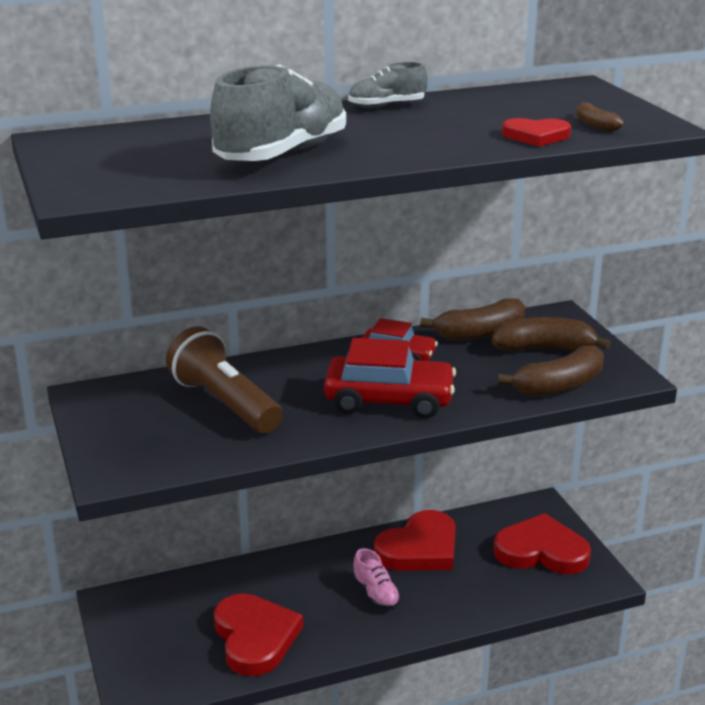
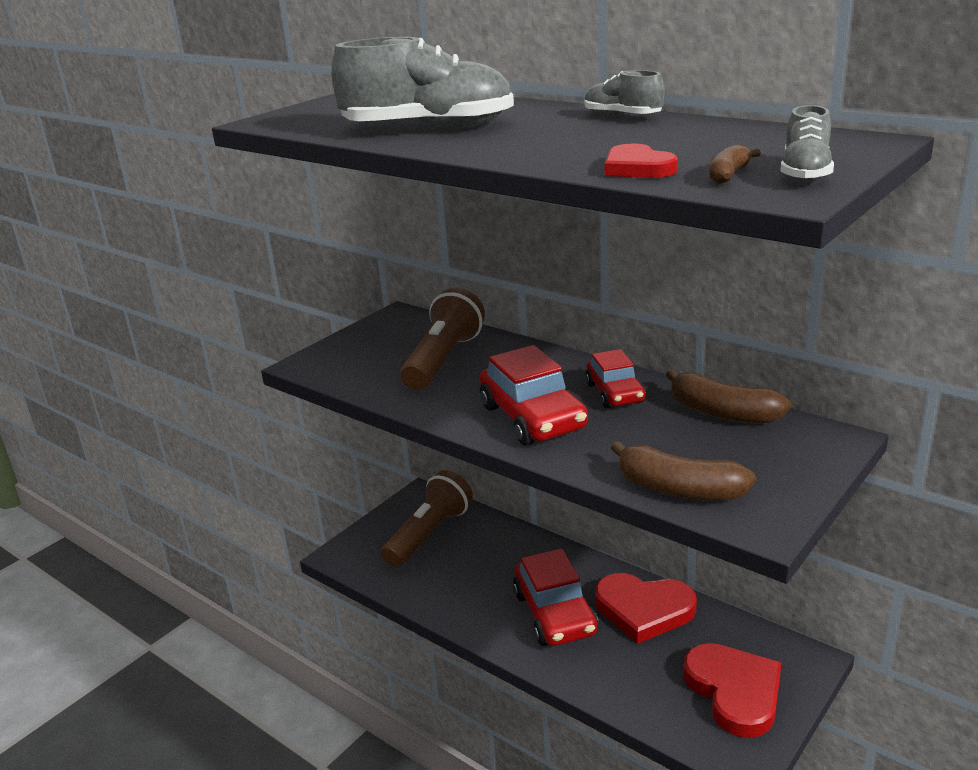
camera: 60 degrees right, 0 degrees up
red heart [214,593,303,676] -> none
pink shoe [353,548,401,610] -> red car [513,549,599,646]
brown banana [492,317,611,352] -> none
none -> brown flashlight [381,470,473,567]
none -> grey shoe [780,105,834,182]

